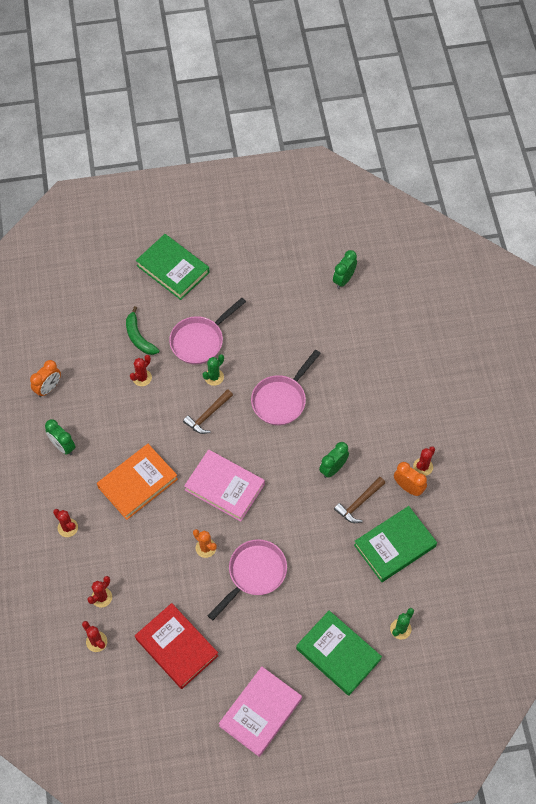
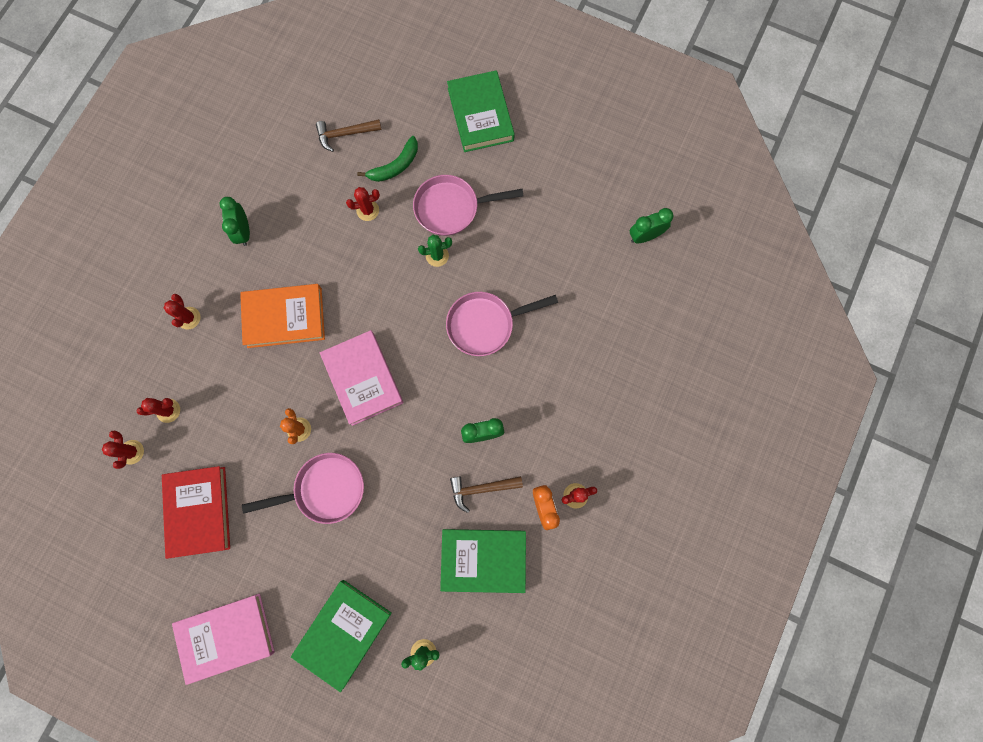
camera: 35 degrees right, 15 degrees up
orange clock [30,360,61,397] -> none
green banana [126,306,160,355] -> green banana turned 135 degrees counterclockwise [357,136,418,182]
brown hammer [183,389,233,434] -> brown hammer moved to [316,119,382,152]
green book [296,610,382,696] -> green book turned 45 degrees clockwise [291,580,392,692]

